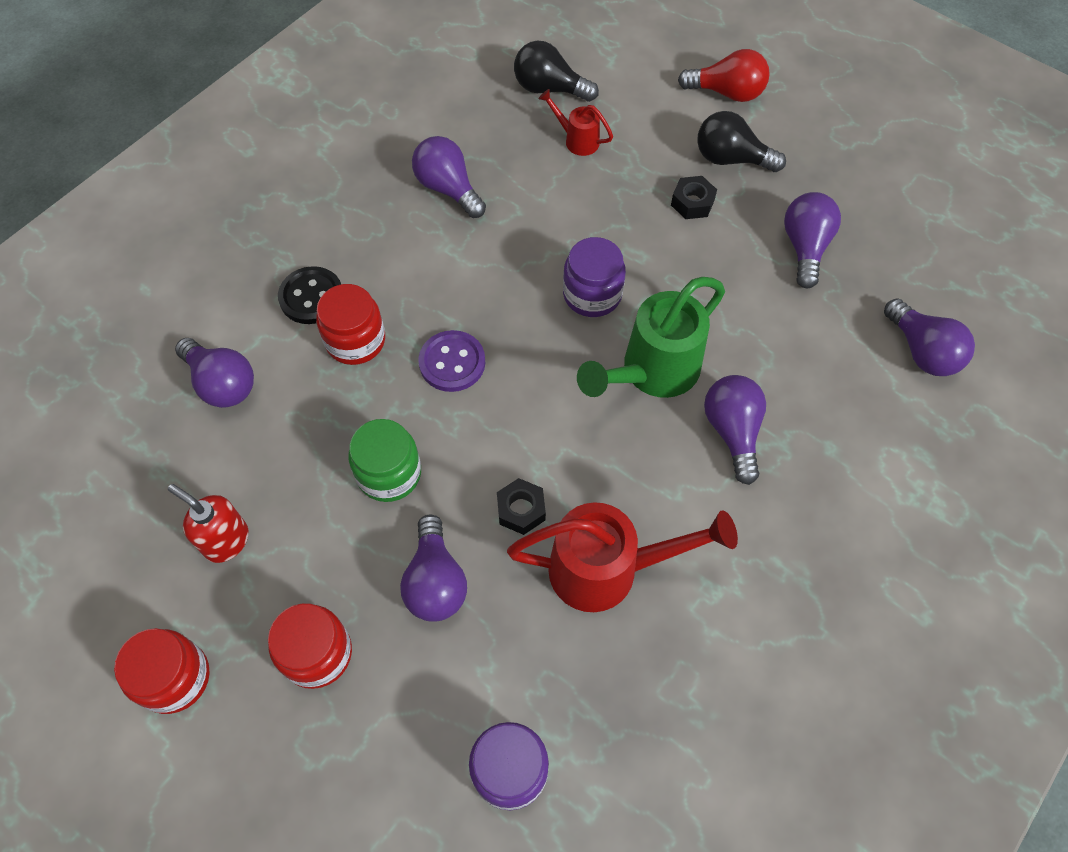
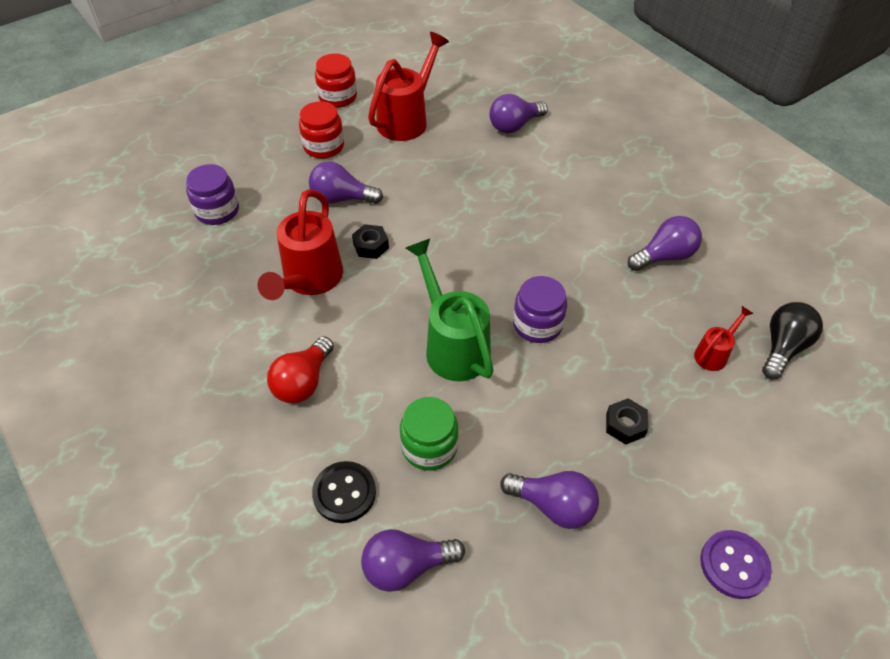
camera: 105 degrees right, 10 degrees down
red soap dispenser [168,484,248,563] -> red watering can [368,32,449,141]
black button [278,266,341,324] -> black button moved to [312,461,376,523]
red jar [316,284,385,365] -> none
green jar [348,419,421,502] -> green jar moved to [400,397,459,471]
purple button [418,330,485,392] -> purple button moved to [700,530,772,599]
red light bulb [678,49,769,102] -> red light bulb moved to [267,336,334,404]
black light bulb [697,111,786,172] -> none
purple light bulb [704,375,766,485] -> none

